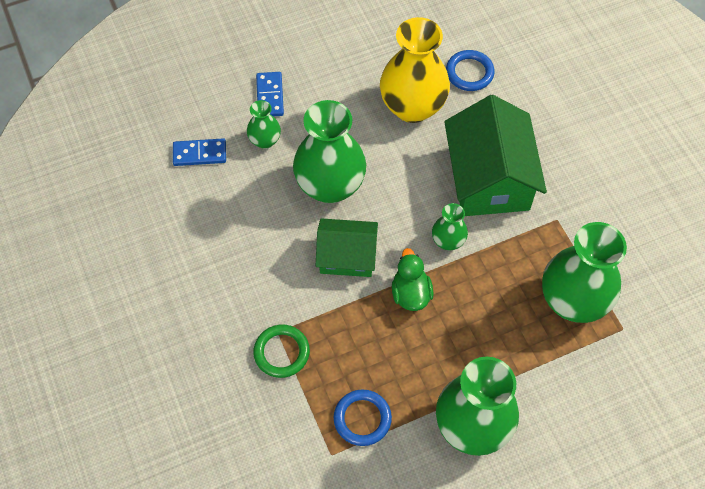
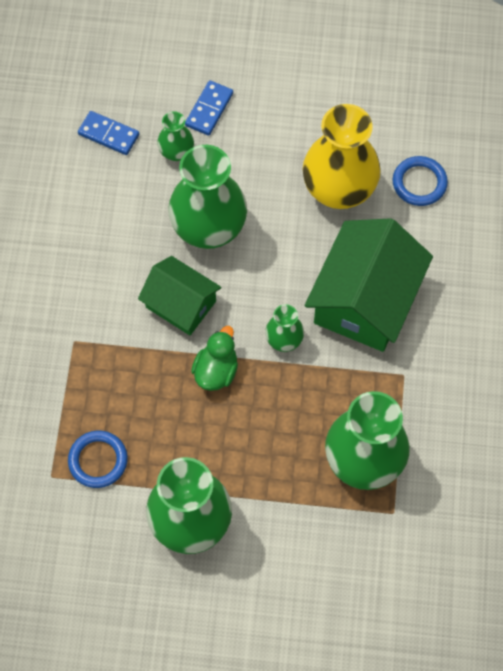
camera: 30 degrees right, 5 degrees up
green ring [253,324,310,378] -> none

